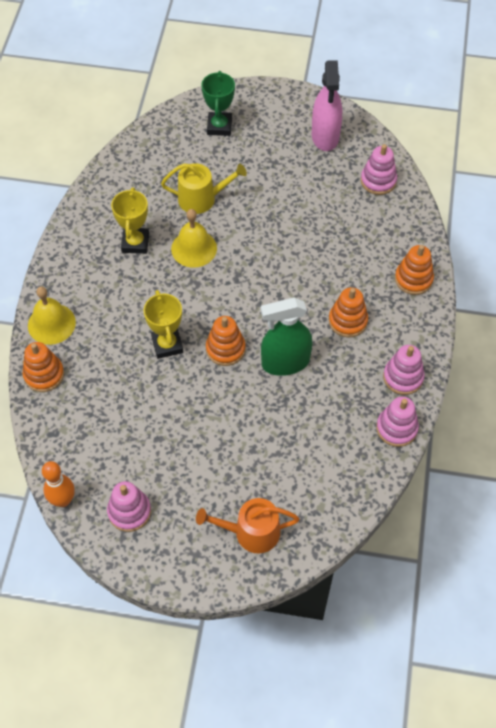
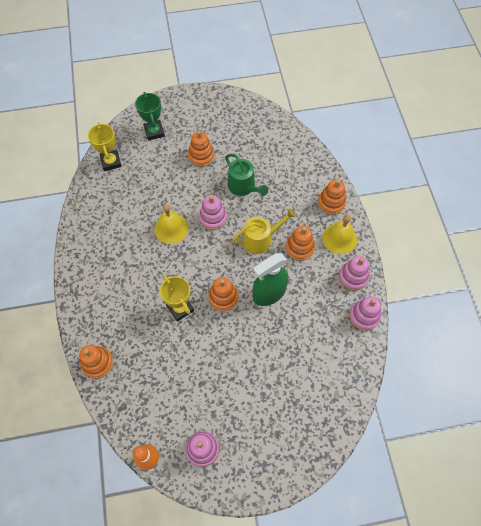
camera: 20 degrees left, 5 degrees up
yellow bell [28,287,76,345] -> yellow bell moved to [322,214,357,254]
yellow trophy [111,187,149,254] -> yellow trophy moved to [88,123,122,171]
yellow watering can [161,163,247,214] -> yellow watering can moved to [232,208,296,254]
orange watering can [196,498,300,554] -> none
pink spray bottle [312,60,342,151] -> none
pink stacking toy [361,144,397,195] -> pink stacking toy moved to [199,195,227,230]
none -> orange stacking toy [188,131,215,167]
none -> green watering can [225,154,268,196]

